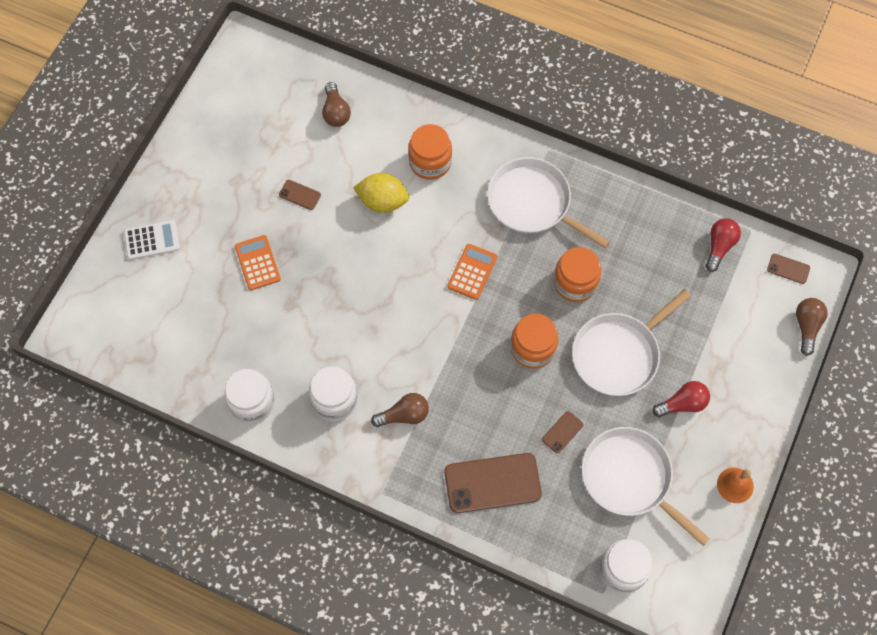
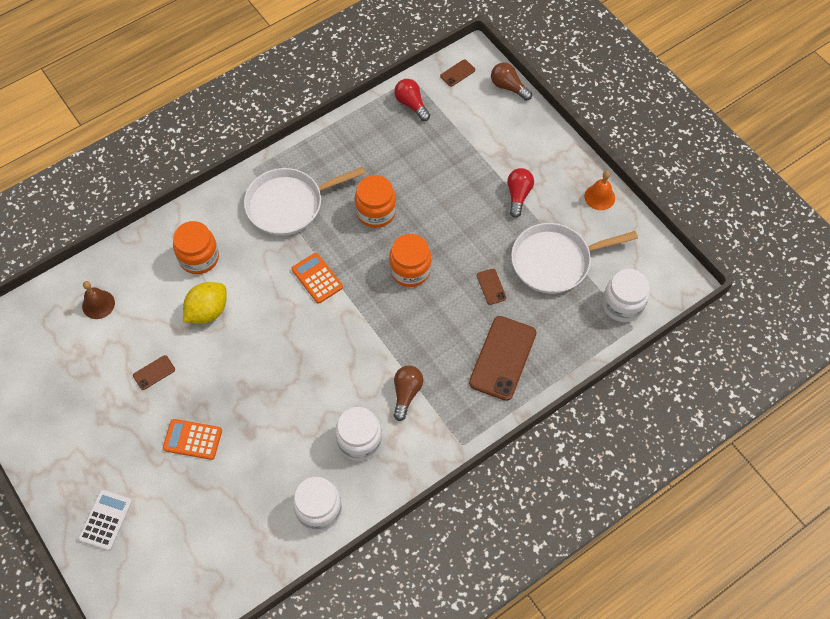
camera: 60 degrees left, 5 degrees down
brown light bulb [322,82,351,127] -> brown bell [82,281,115,319]
white pan [572,289,691,396] -> none

